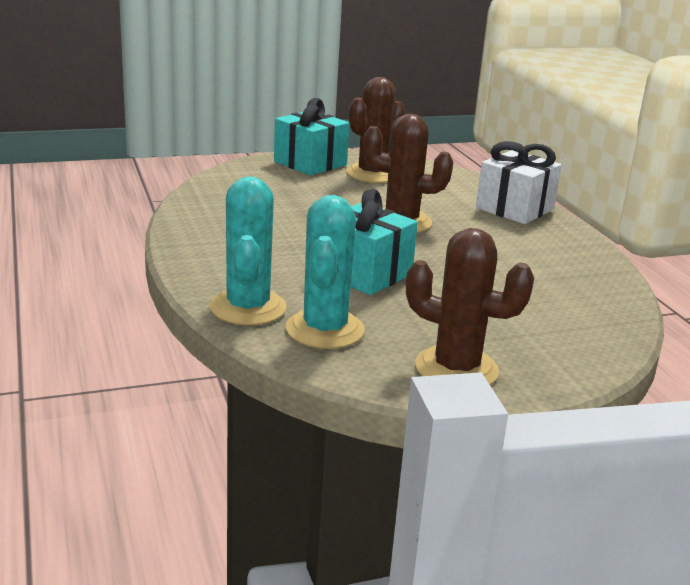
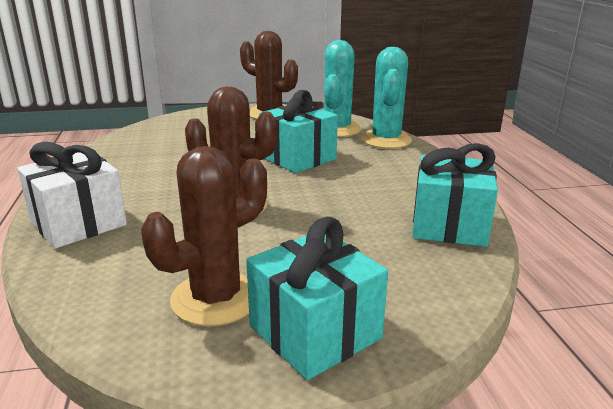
camera: 170 degrees left, 0 degrees up
none -> turquoise gift [412,143,498,247]

